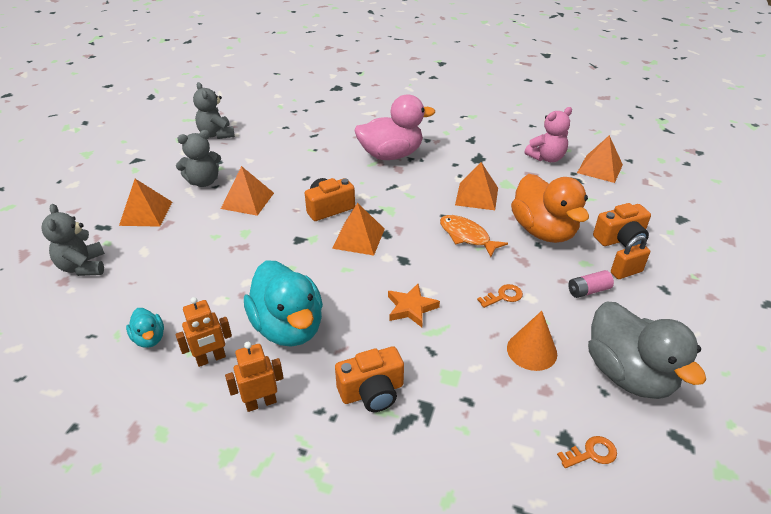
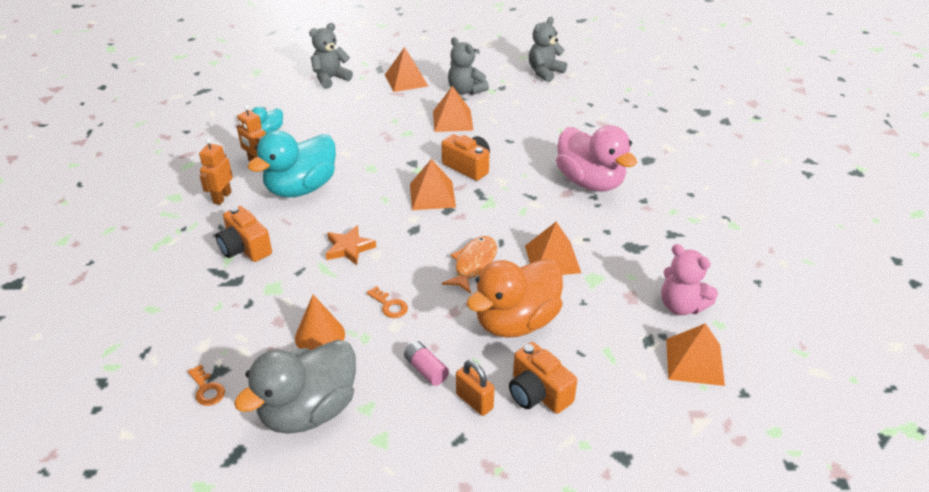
camera: 70 degrees right, 0 degrees up
orange robot [225,342,284,412] -> orange robot turned 120 degrees counterclockwise [199,138,233,205]

